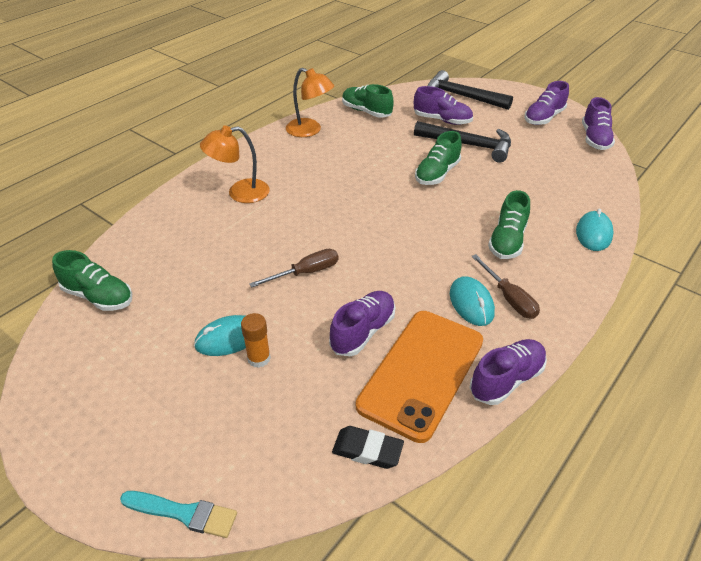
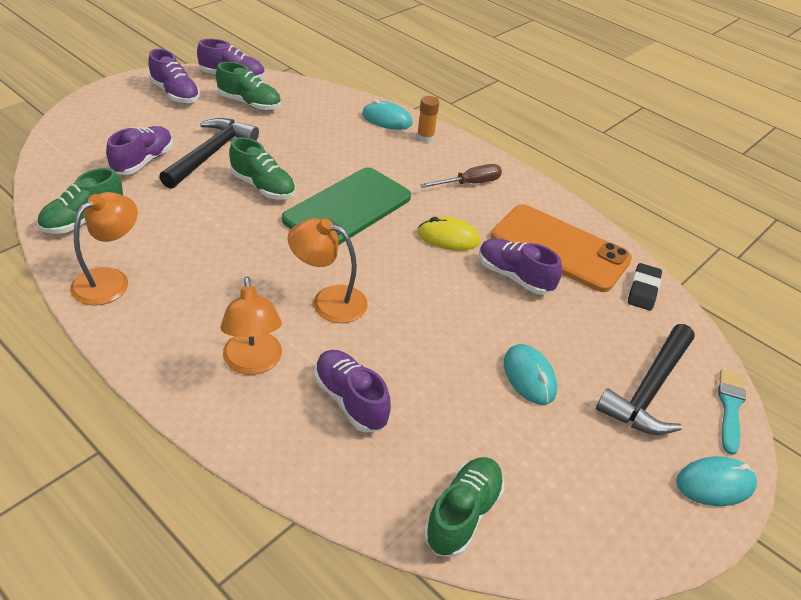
camera: 90 degrees left, 0 degrees up
orange glue stick [241,313,271,368] -> orange glue stick moved to [417,96,439,142]
brown screwdriver [249,249,338,288] -> none
black hammer [427,70,513,110] -> black hammer moved to [596,324,695,435]
turquoise mouse [450,276,495,326] -> turquoise mouse moved to [676,456,757,506]
purple shoe [469,339,547,405] -> purple shoe moved to [314,350,391,432]
green shoe [488,190,530,259] -> green shoe moved to [216,62,281,110]
none -> green phone [282,167,411,245]
none -> orange lamp [288,218,368,323]
none -> yellow mouse [418,216,480,251]

